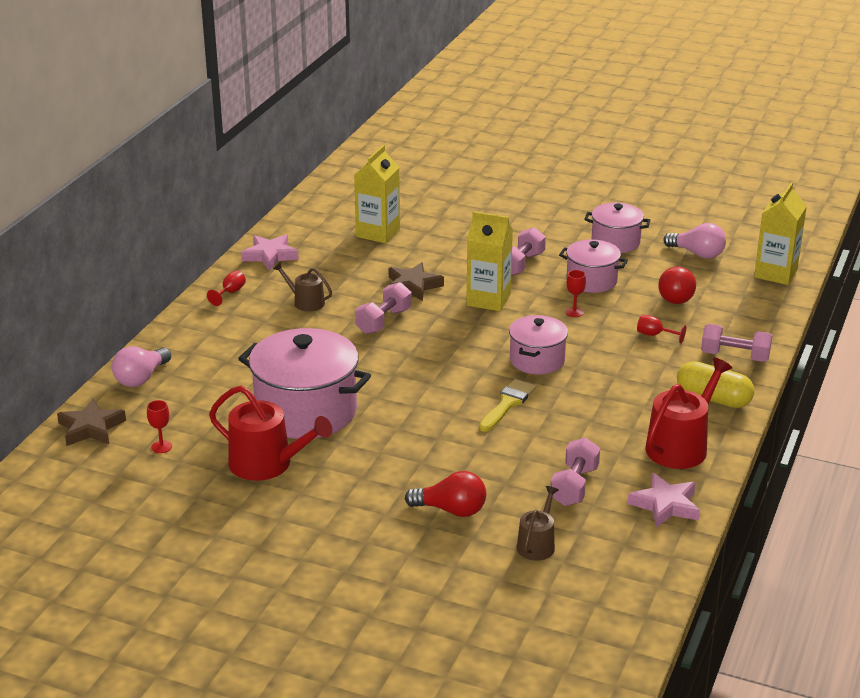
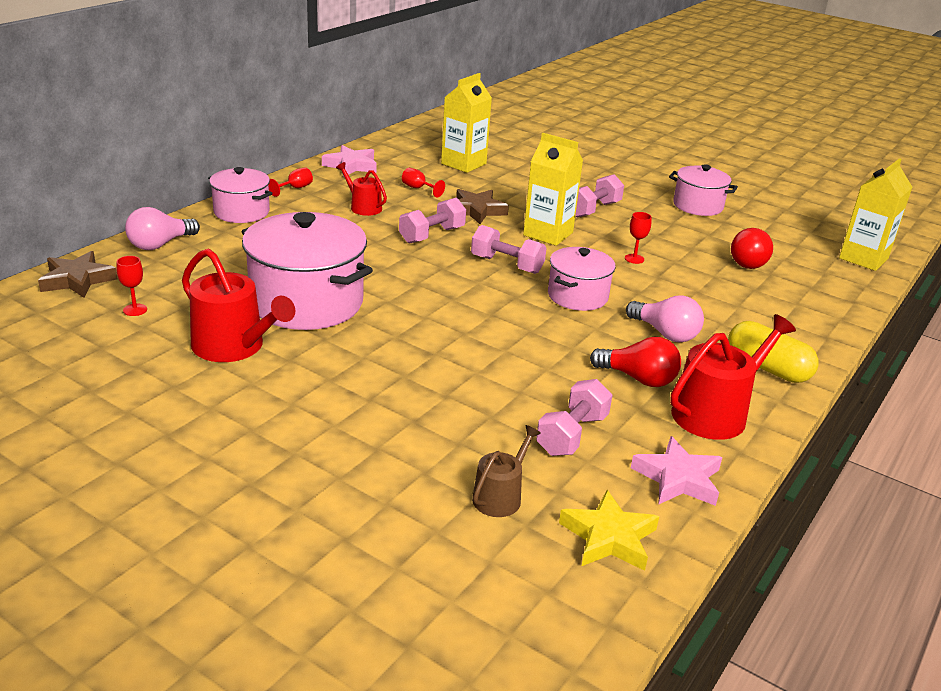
camera: 10 degrees right, 0 degrees up
brown watering can [273,262,332,311] -> red watering can [336,162,387,216]
red light bulb [405,471,486,517] -> red light bulb moved to [590,337,681,387]
yellow brush [479,379,536,432] -> none
pink pot [559,239,628,293] -> pink pot moved to [208,167,273,223]
red goblet [637,315,686,343] -> red goblet moved to [402,168,445,197]
pink light bulb [663,223,726,259] -> pink light bulb moved to [626,295,704,342]
pink dumbbell [701,324,772,362] -> pink dumbbell moved to [471,225,547,274]
none -> yellow star [559,490,659,571]

